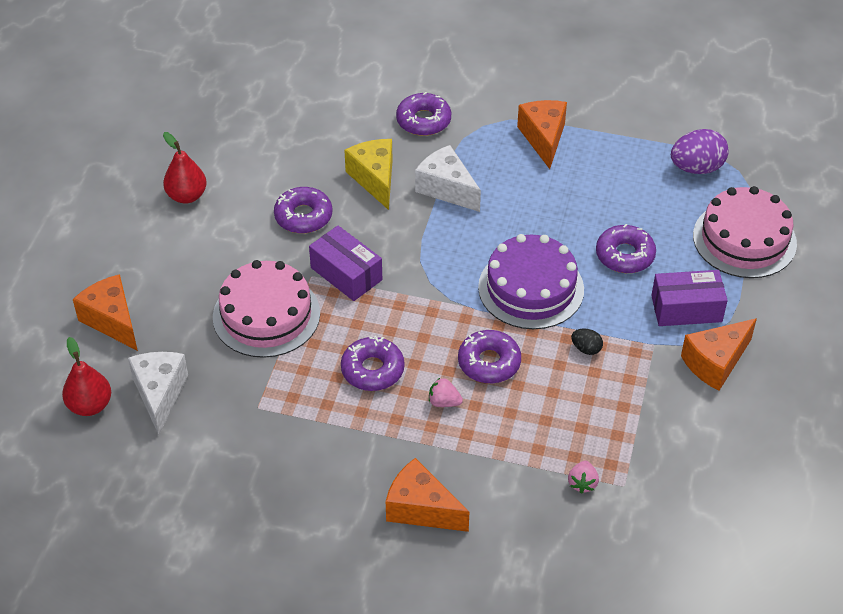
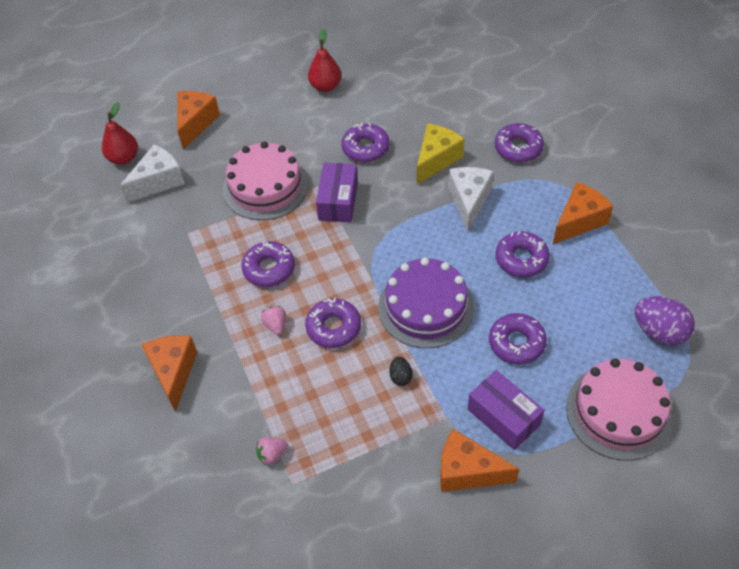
camera: 55 degrees right, 5 degrees up
none -> purple donut [495,231,550,277]

